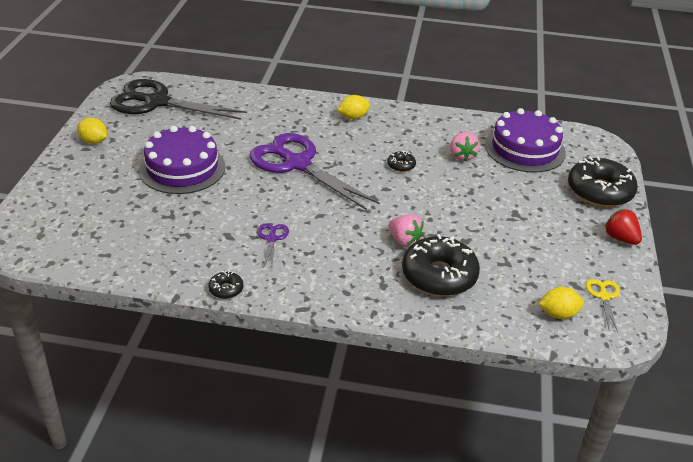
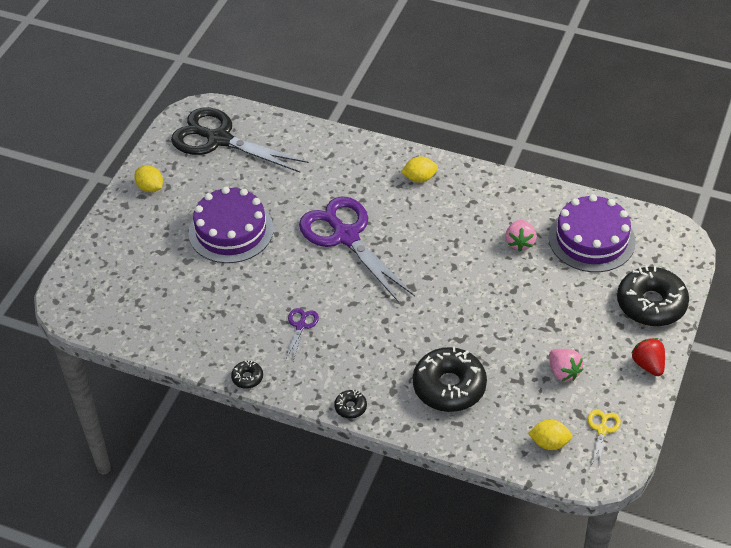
camera: 15 degrees right, 10 degrees up
black donut [387,151,416,172] -> black donut moved to [334,390,367,419]
pink strawberry [389,214,425,247] -> pink strawberry moved to [549,349,583,381]

